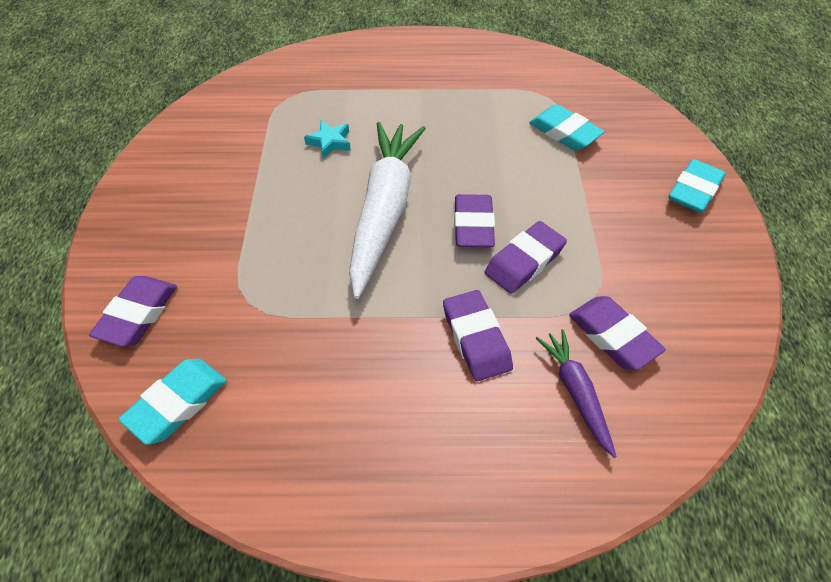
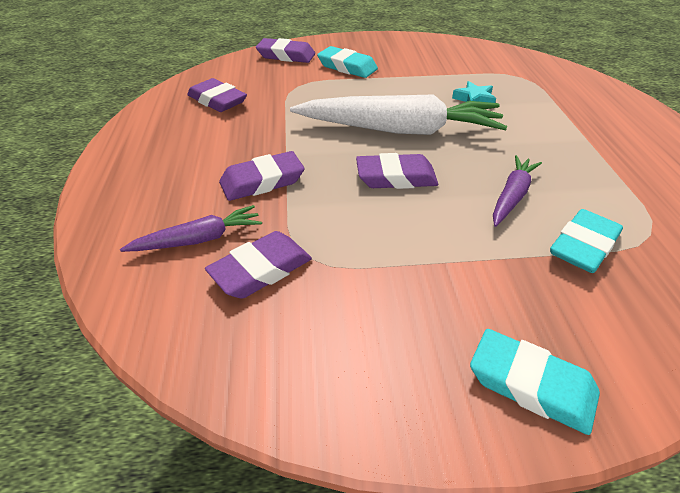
camera: 85 degrees right, 10 degrees down
turquoise eraser [118,359,227,445] -> turquoise eraser moved to [317,46,378,78]
purple eraser [484,221,567,294] -> purple eraser moved to [187,78,247,112]
none -> purple carrot [493,155,542,227]

